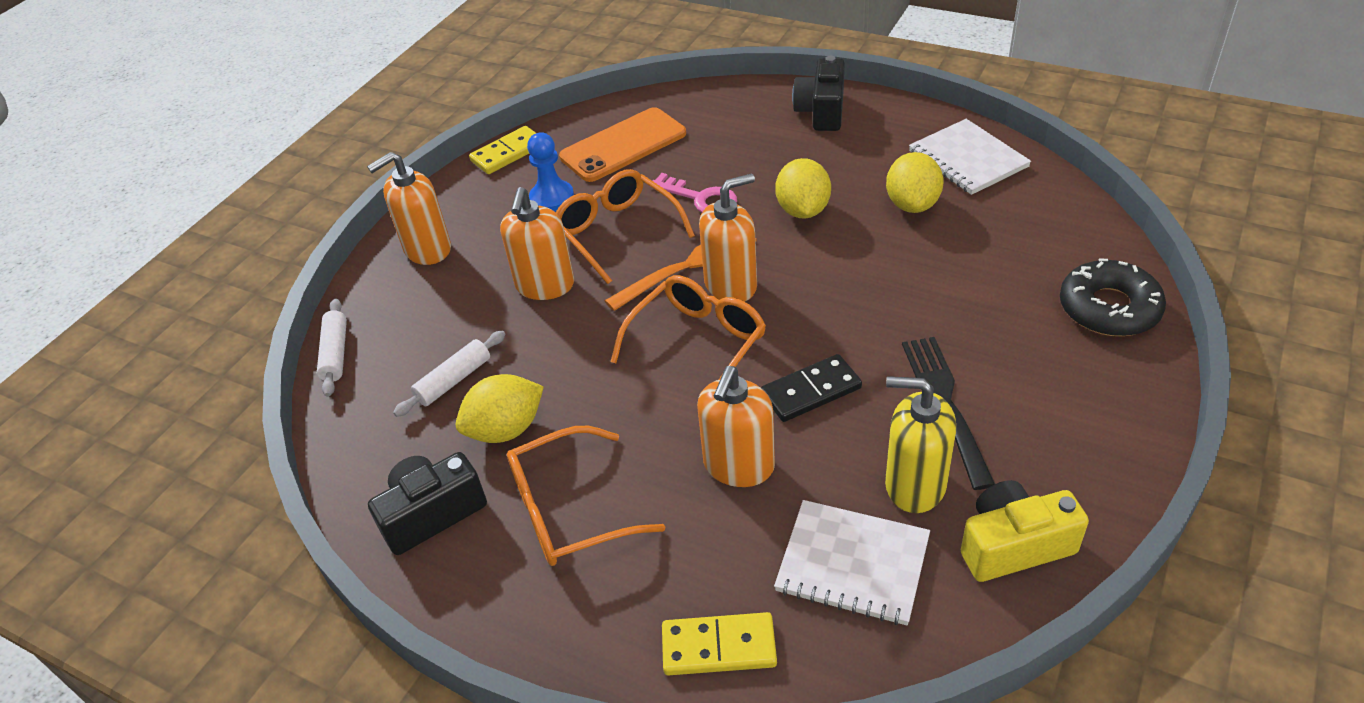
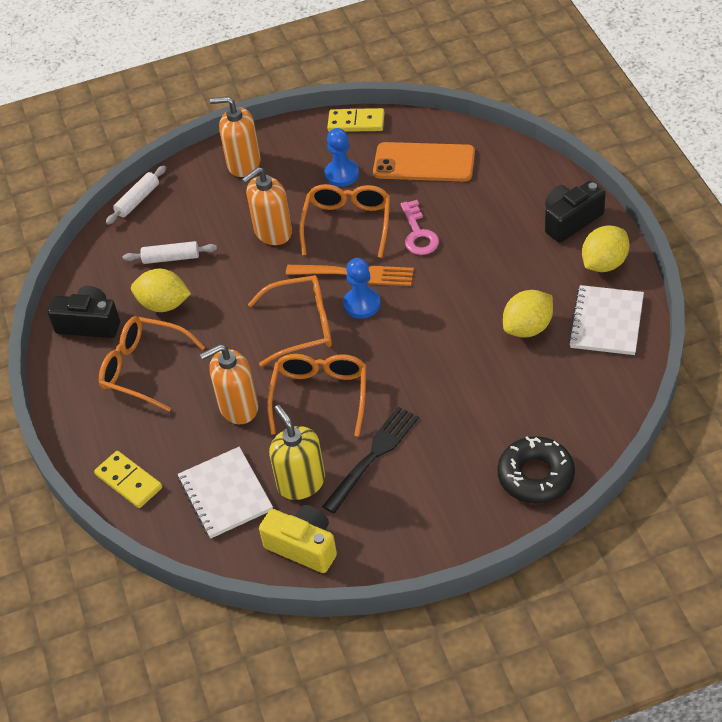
camera: 45 degrees right, 5 degrees up
orange soap dispenser [699,173,757,302] -> blue pawn [343,258,381,319]
black domino [761,354,862,422] -> orange glasses [267,354,366,436]
yellow lemon [775,158,831,218] -> yellow lemon moved to [582,225,629,272]

